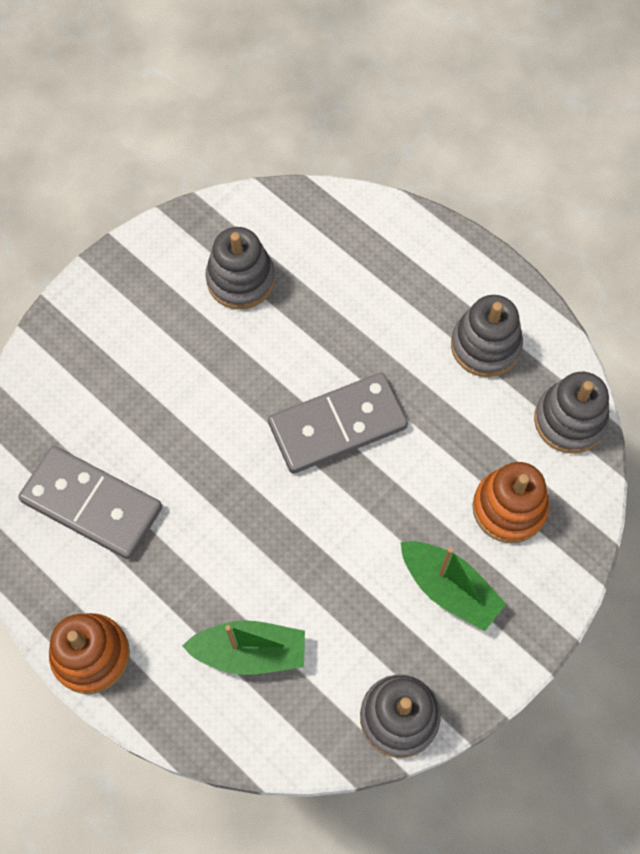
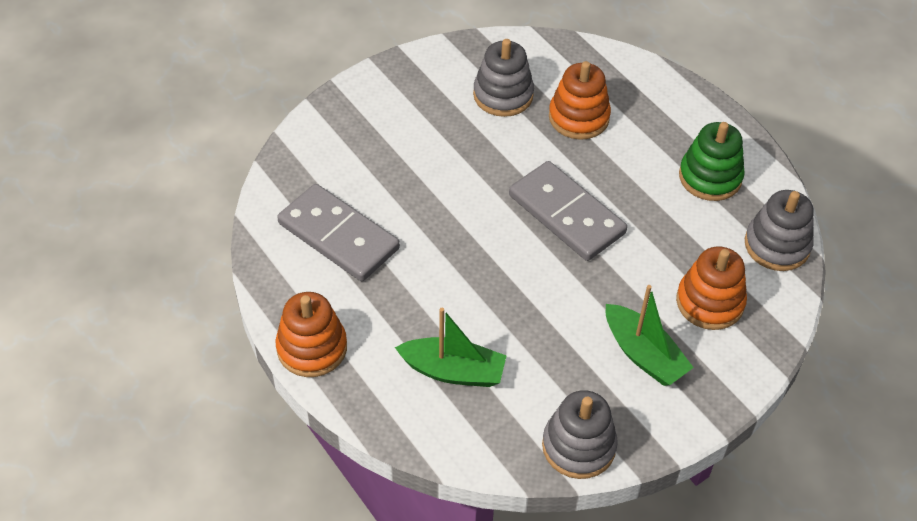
camera: 10 degrees right, 15 degrees down
grey domino [268,372,408,474] -> grey domino turned 60 degrees clockwise [509,161,627,261]
grey stacking toy [451,295,523,377] -> green stacking toy [679,122,745,201]
none -> orange stacking toy [549,61,611,140]

